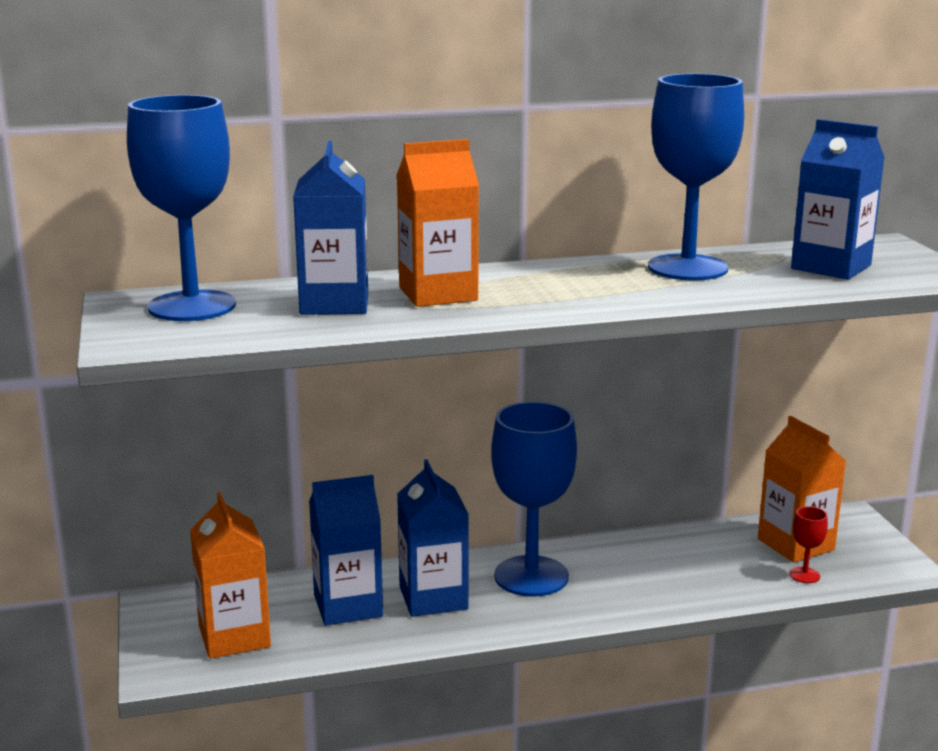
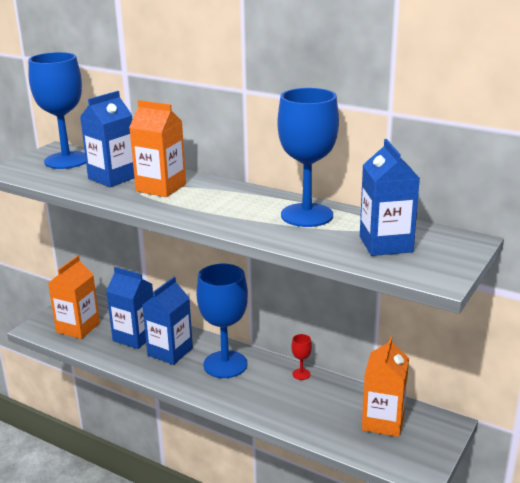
camera: 45 degrees right, 5 degrees up
red goblet [790,507,828,583] -> red goblet moved to [291,334,312,380]

